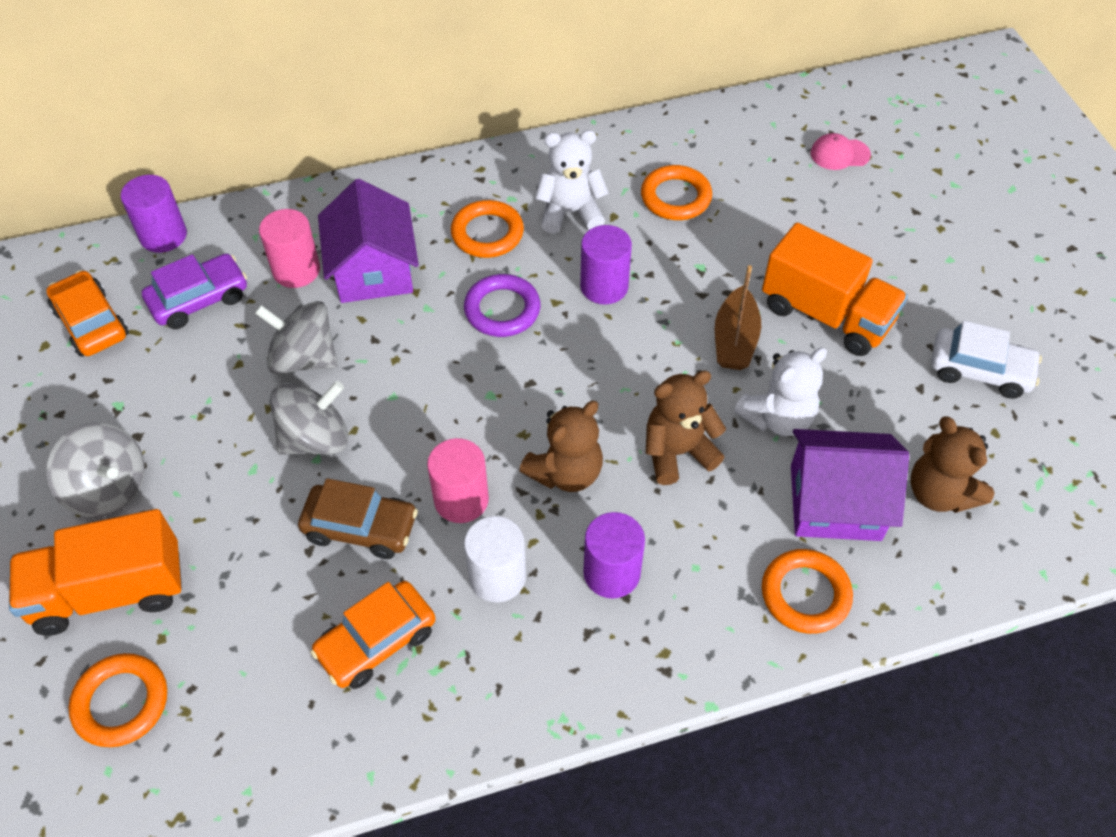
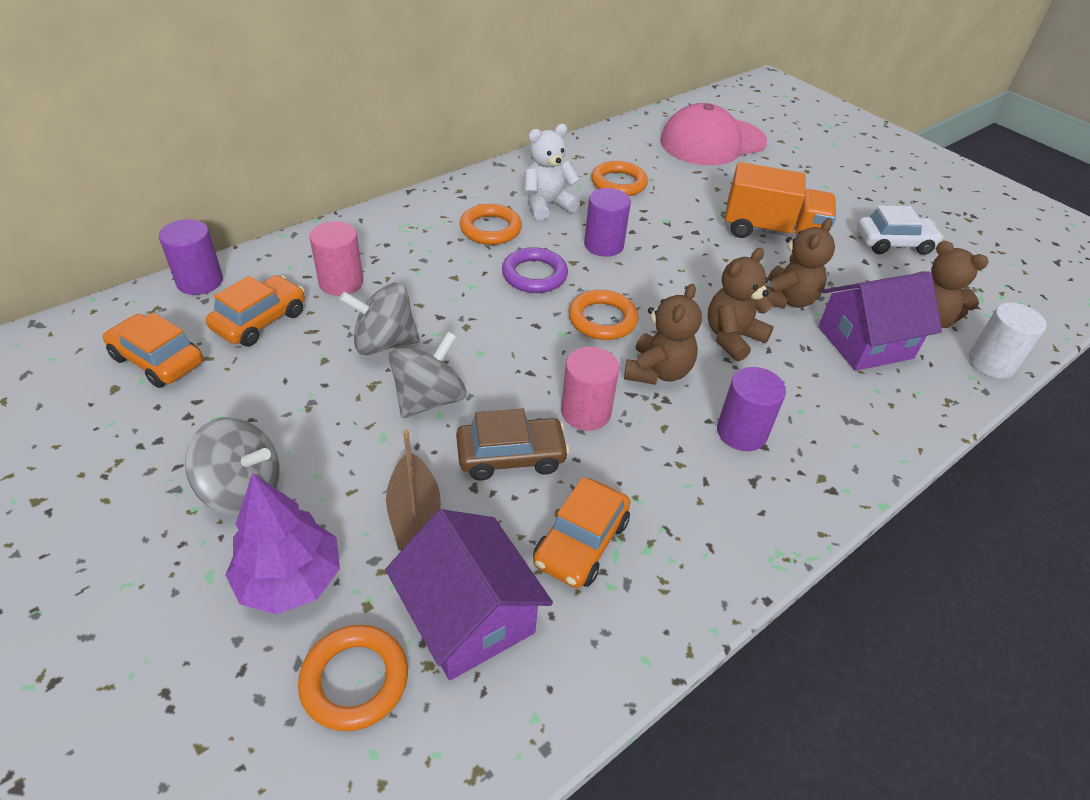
camera: 25 degrees left, 10 degrees down
orange truck [9,509,182,636] -> purple tree [226,473,340,614]
purple car [142,254,247,329] -> orange car [206,275,305,346]
purple house [318,179,419,303] -> purple house moved to [385,509,553,680]
white cylinder [464,516,526,603] -> white cylinder moved to [968,303,1047,379]
brown boat [715,265,761,370] -> brown boat moved to [386,429,441,551]
white teddy bear [734,347,827,436] -> brown teddy bear [765,218,835,309]
orange ring [762,549,853,634] -> orange ring moved to [568,290,638,340]
pink cap [811,133,871,170] -> pink cap [660,103,767,165], size x2.49

